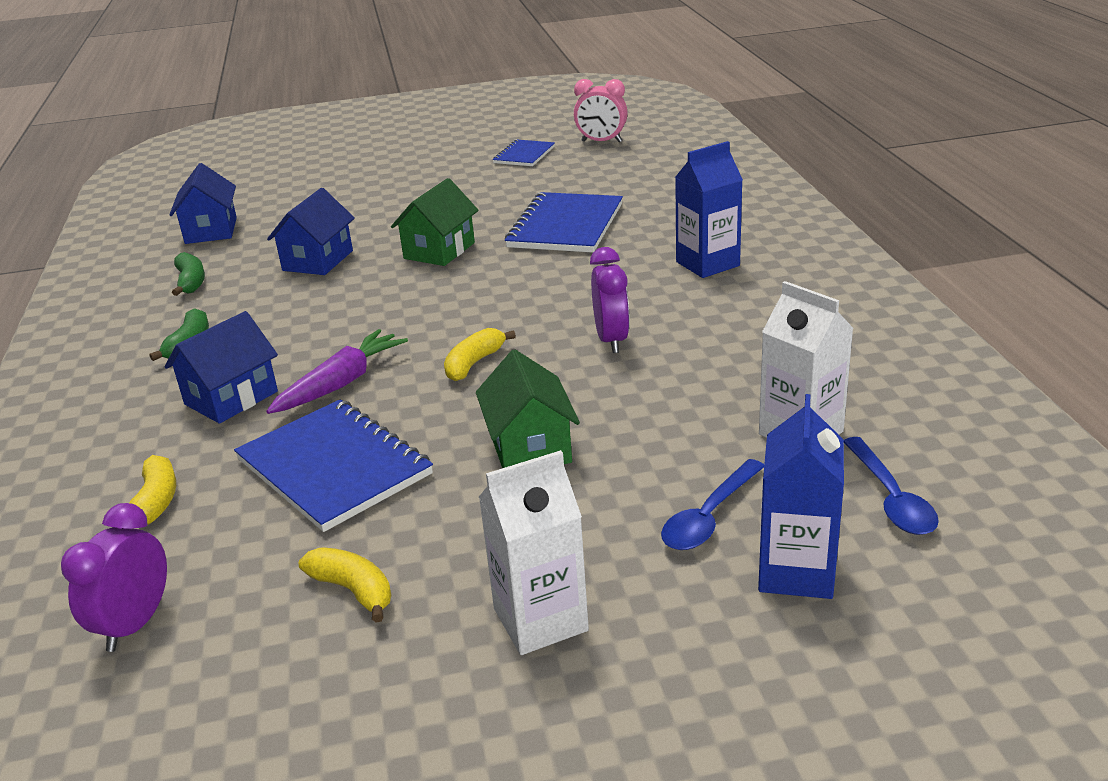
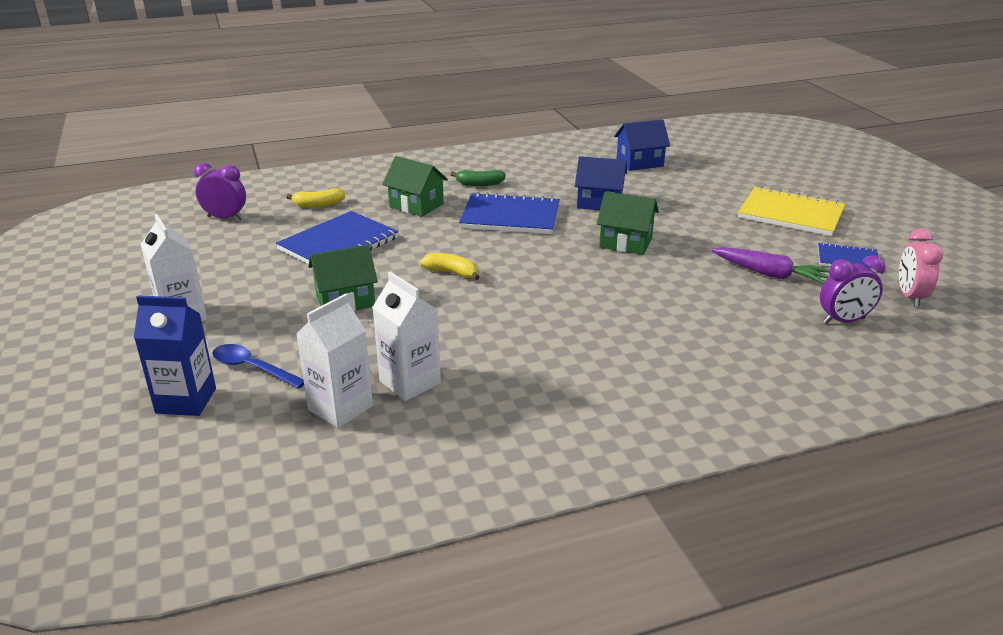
camera: 80 degrees right, 0 degrees up
blue house [165,311,278,424] -> green house [382,156,448,217]
green banana [172,252,205,296] -> none
purple carrot [266,329,408,414] -> purple carrot moved to [712,247,829,284]
yellow banana [299,547,391,623] -> none
blue notebook [505,192,623,252] -> blue notebook moved to [459,192,560,234]
purple clock [590,247,630,353] -> purple clock moved to [820,255,885,324]
blue carton [675,141,743,278] -> none
blue spoon [844,437,939,535] -> none
none -> white carton [372,272,441,401]
none -> yellow notebook [738,186,845,236]

